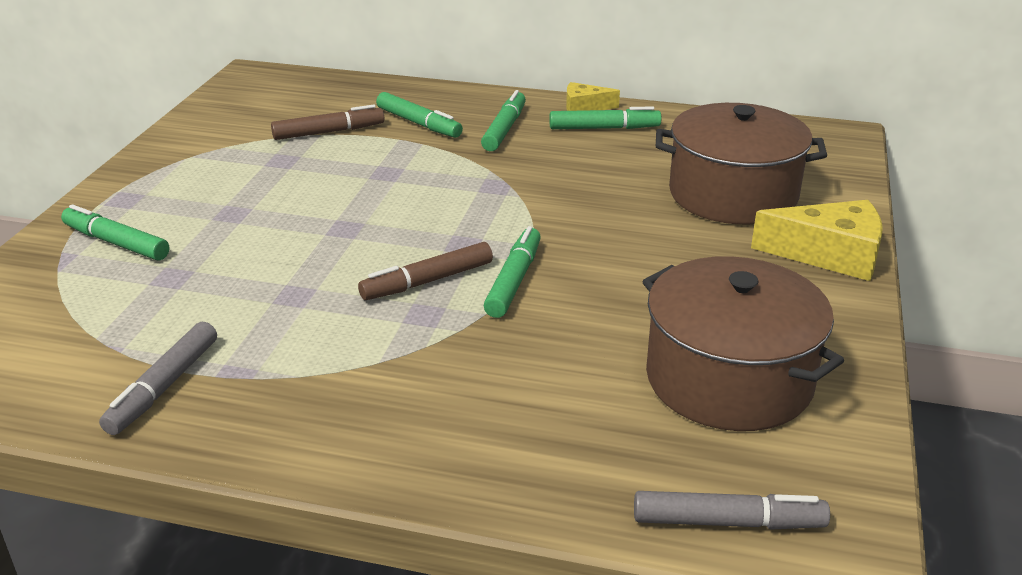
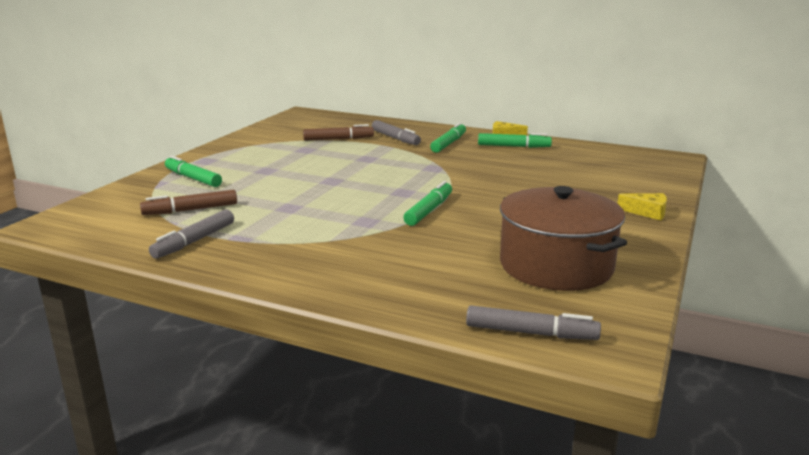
camera: 10 degrees right, 10 degrees down
brown marker [358,242,493,300] -> brown marker moved to [140,190,237,215]
green marker [376,92,463,138] -> grey marker [372,120,421,145]
brown pot [656,103,827,224] -> none
yellow cheese [751,200,883,281] -> yellow cheese [618,193,667,221], size x0.56

